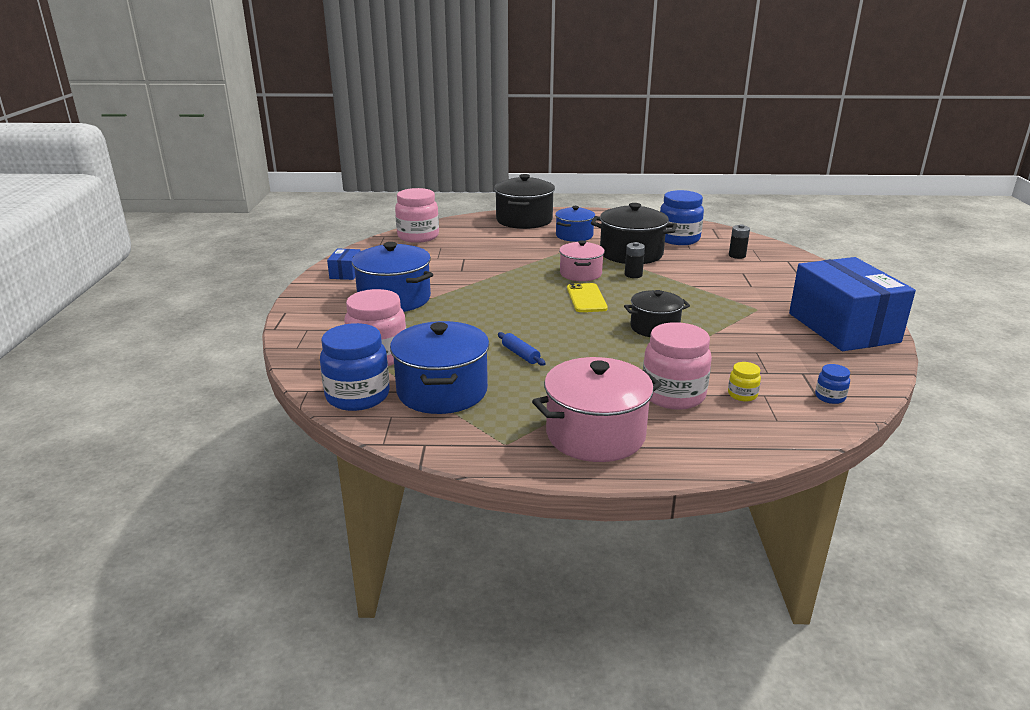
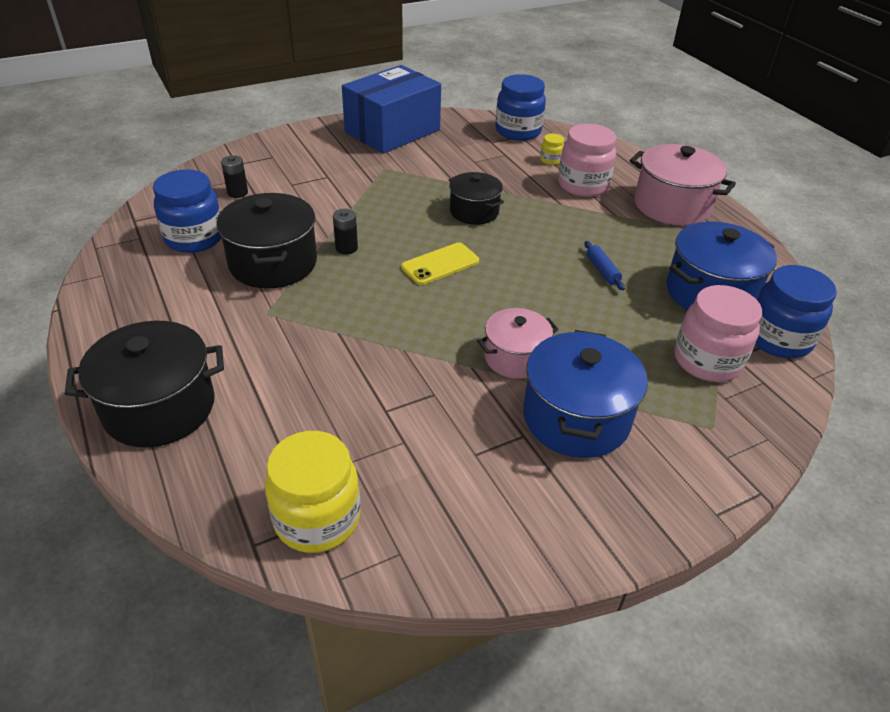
camera: 120 degrees left, 15 degrees up
blue box [327,248,361,280] -> none
pink jar [395,188,439,243] -> yellow jar [265,431,360,553]
blue rolling pin [498,332,546,366] -> blue rolling pin turned 45 degrees counterclockwise [584,241,625,290]
blue pot [555,206,595,242] -> none
pink pot [559,240,605,281] -> pink pot moved to [477,308,559,379]
blue jar [815,364,850,404] -> blue jar [495,74,546,141], size x2.18

